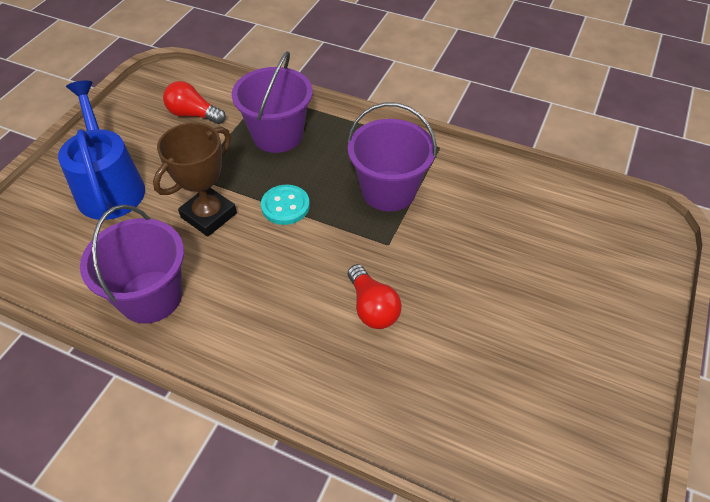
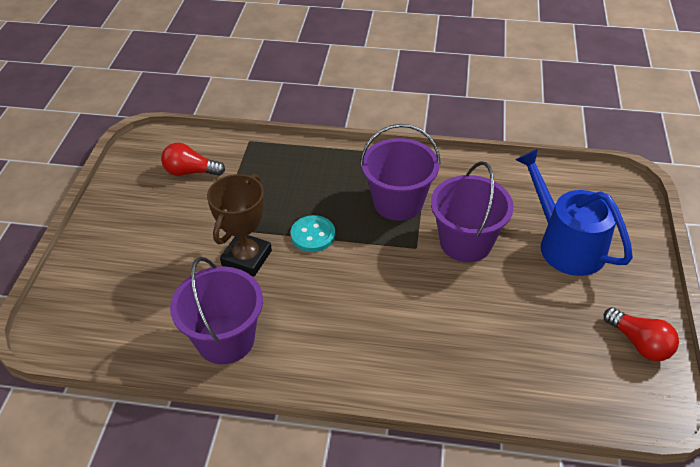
camera: 15 degrees left, 5 degrees down
blue watering can [58,81,145,220] -> blue watering can moved to [516,149,633,276]
purple bucket [232,51,313,153] -> purple bucket moved to [431,161,514,262]
red light bulb [348,264,402,329] -> red light bulb moved to [604,307,679,361]

